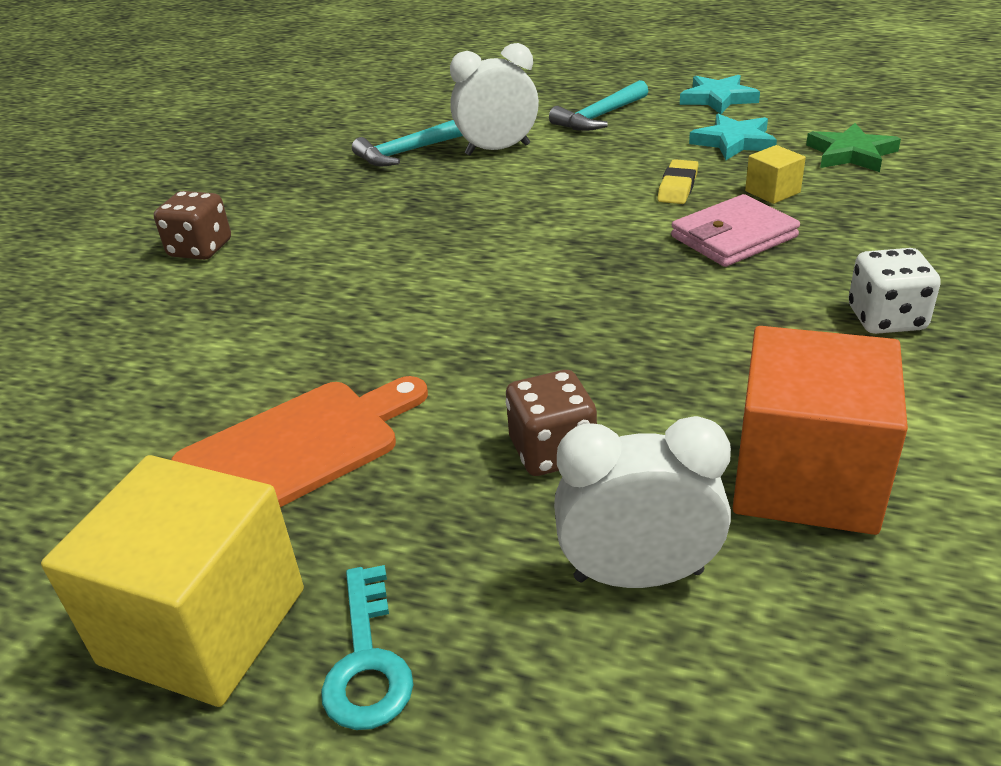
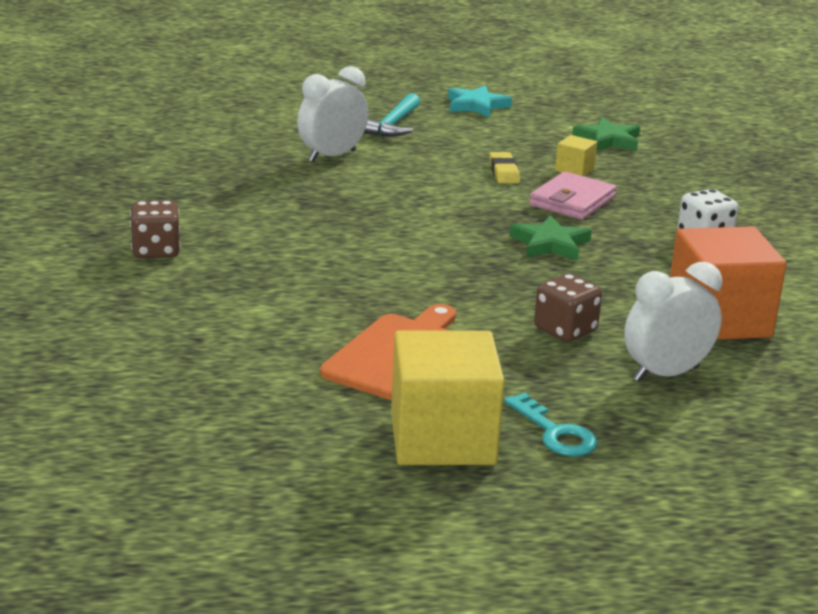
camera: 30 degrees left, 10 degrees down
turquoise hammer [352,120,463,166] -> none
turquoise star [689,114,777,160] -> none
none -> green star [509,215,592,261]

